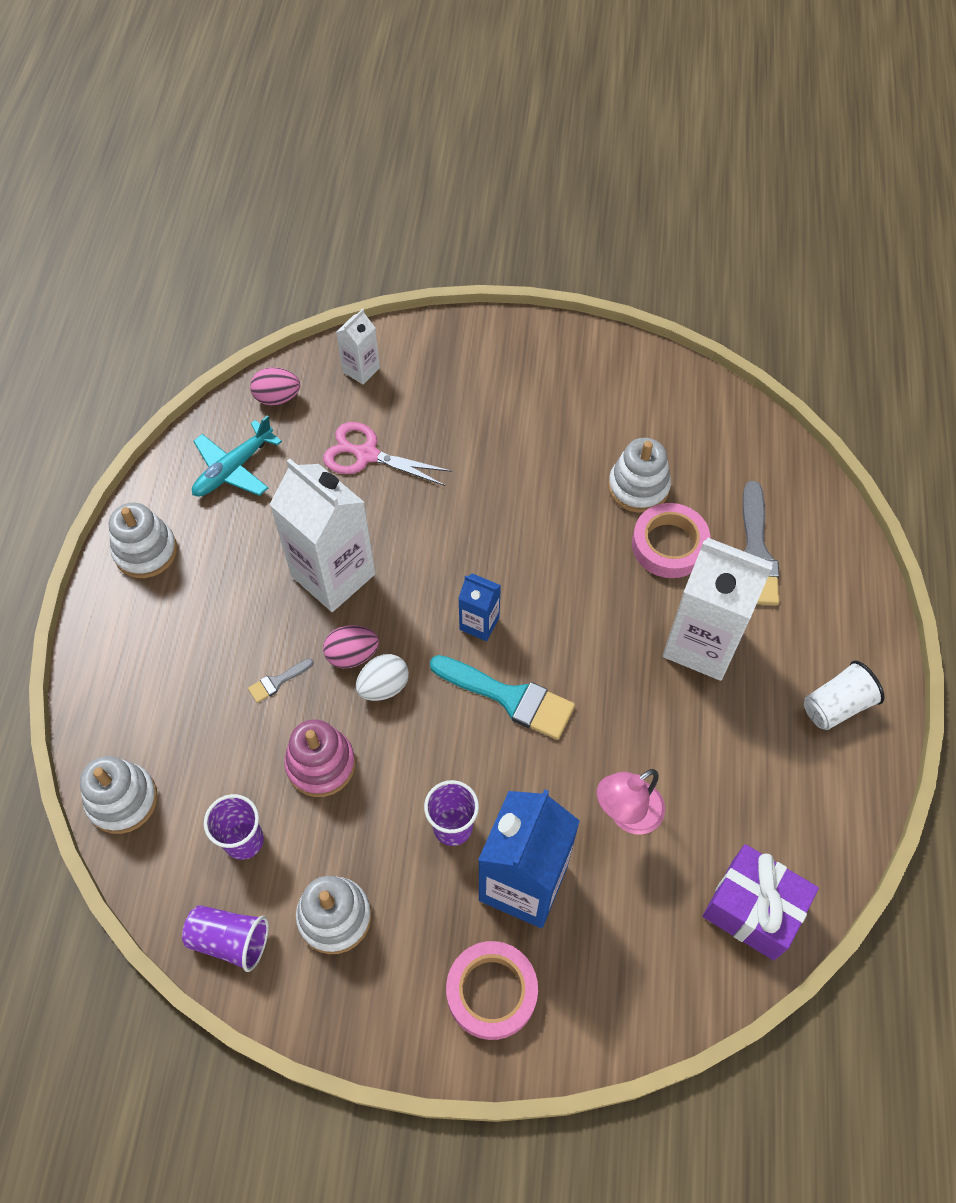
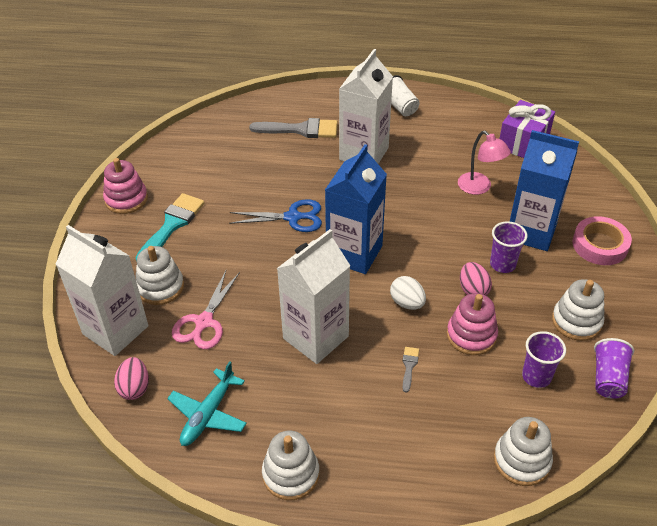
camera: 90 degrees left, 15 degrees down
turquoise plane [192,415,282,497] -> turquoise plane turned 75 degrees clockwise [167,361,247,446]
grey brush [248,659,314,703] -> grey brush turned 135 degrees counterclockwise [403,347,419,393]
pink egg [323,625,379,668] -> pink egg moved to [460,262,492,296]
white carton [336,309,380,384] -> white carton [56,225,149,356], size x2.03
turquoise brush [430,655,575,740] -> turquoise brush moved to [135,193,205,261]
blue carton [458,573,501,641] -> blue carton [325,144,387,274], size x2.03
white stacking toy [608,438,671,513] -> white stacking toy moved to [136,246,184,305]
pink tape [632,503,710,578] -> none
none -> pink stacking toy [103,158,148,214]
none -> blue scissors [229,199,322,232]

